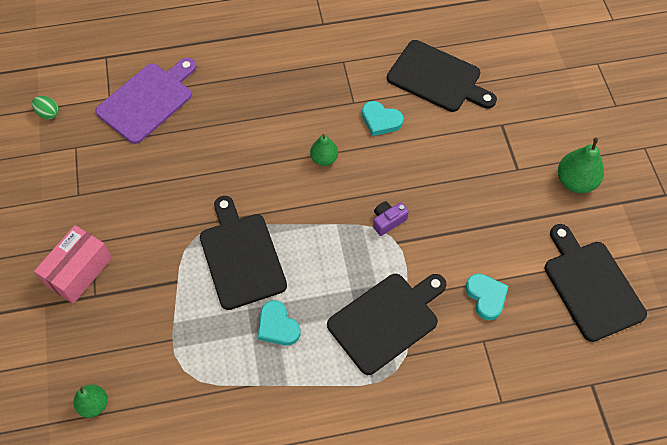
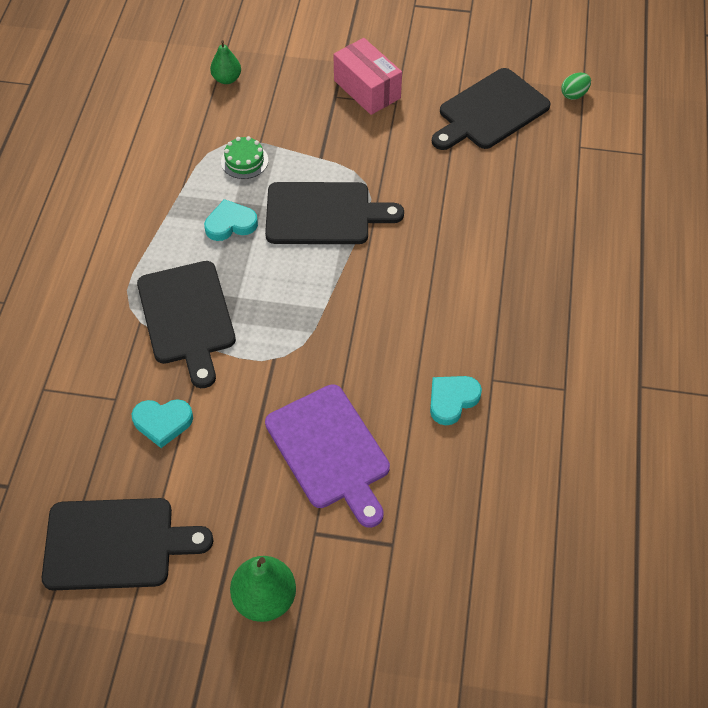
camera: 110 degrees right, 5 degrees down
purple cutting board [95,58,197,144] -> purple cutting board moved to [265,384,390,528]
green pear [310,134,338,166] -> none
purple camera [373,201,409,236] -> none
black cutting board [387,40,497,112] -> black cutting board moved to [432,68,551,150]
none -> green cake [221,136,268,179]

